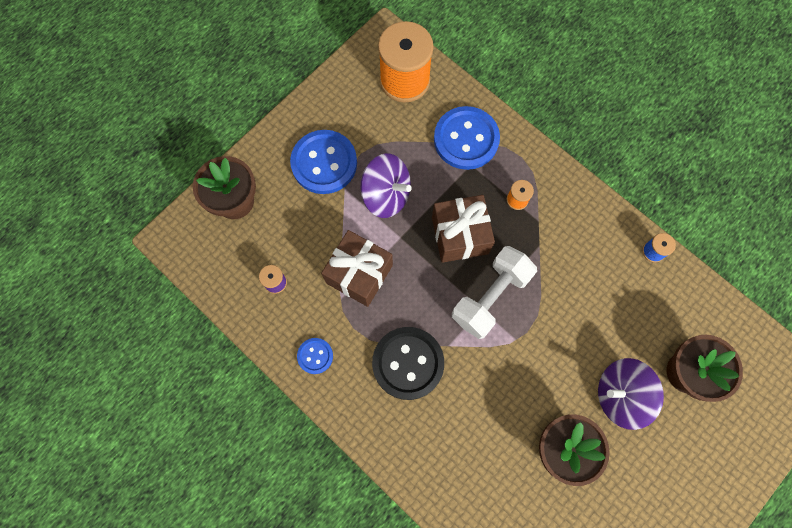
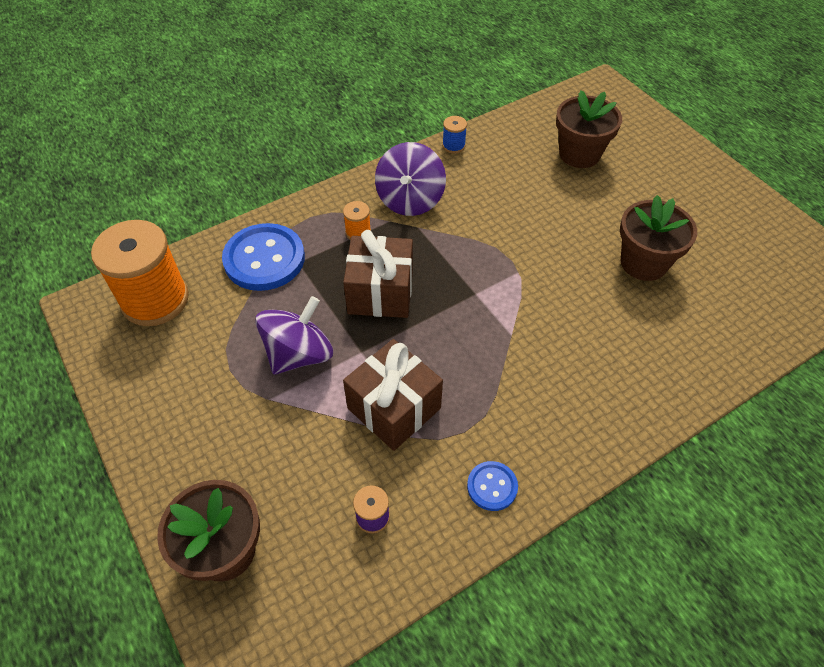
camera: 75 degrees left, 20 degrees down
blue button [290,130,357,194] -> none
black button [372,327,444,400] -> none
white dumbbell [452,246,537,339] -> none
purple spinning top [598,358,664,430] -> purple spinning top moved to [375,142,446,216]

